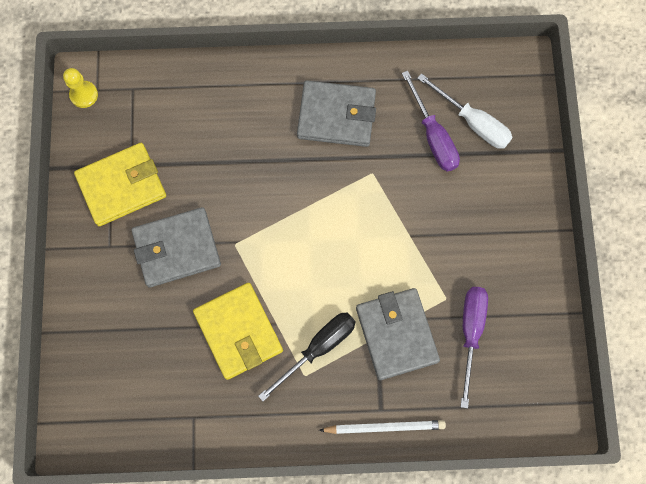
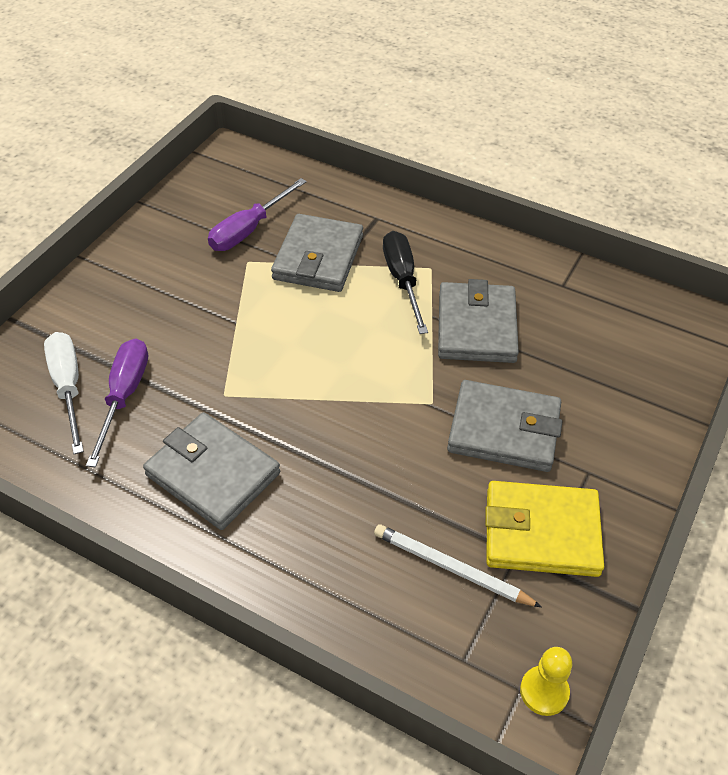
camera: 150 degrees left, 25 degrees down
yellow wallet [193,283,283,380] -> grey wallet [438,279,519,363]
black screwdriver [258,312,356,401] -> black screwdriver turned 90 degrees clockwise [383,231,428,334]
white pencil [319,420,446,434] -> white pencil moved to [374,524,542,607]

